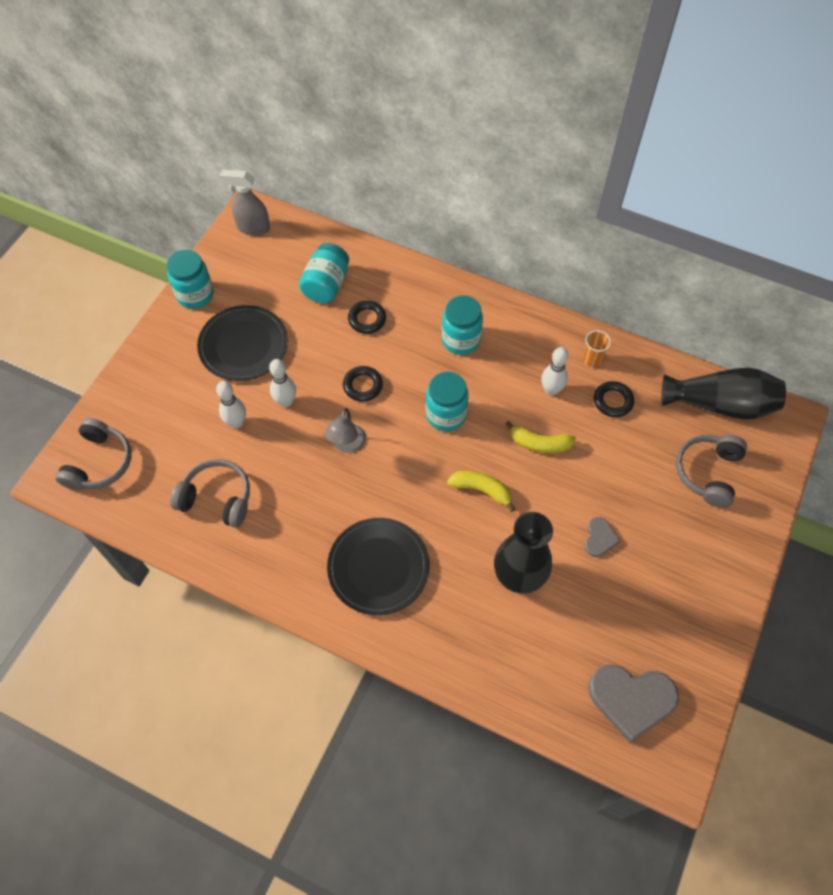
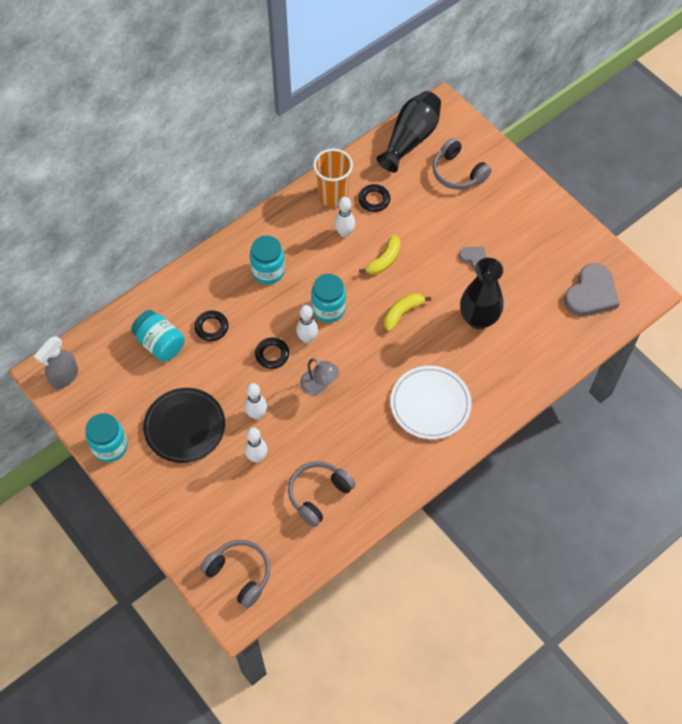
camera: 65 degrees left, 0 degrees up
black plate [327,518,429,615] -> white plate [390,366,472,439]
orange cup [583,330,611,367] -> orange cup [313,148,353,207], size x1.89
none -> white bowling pin [296,305,318,343]

